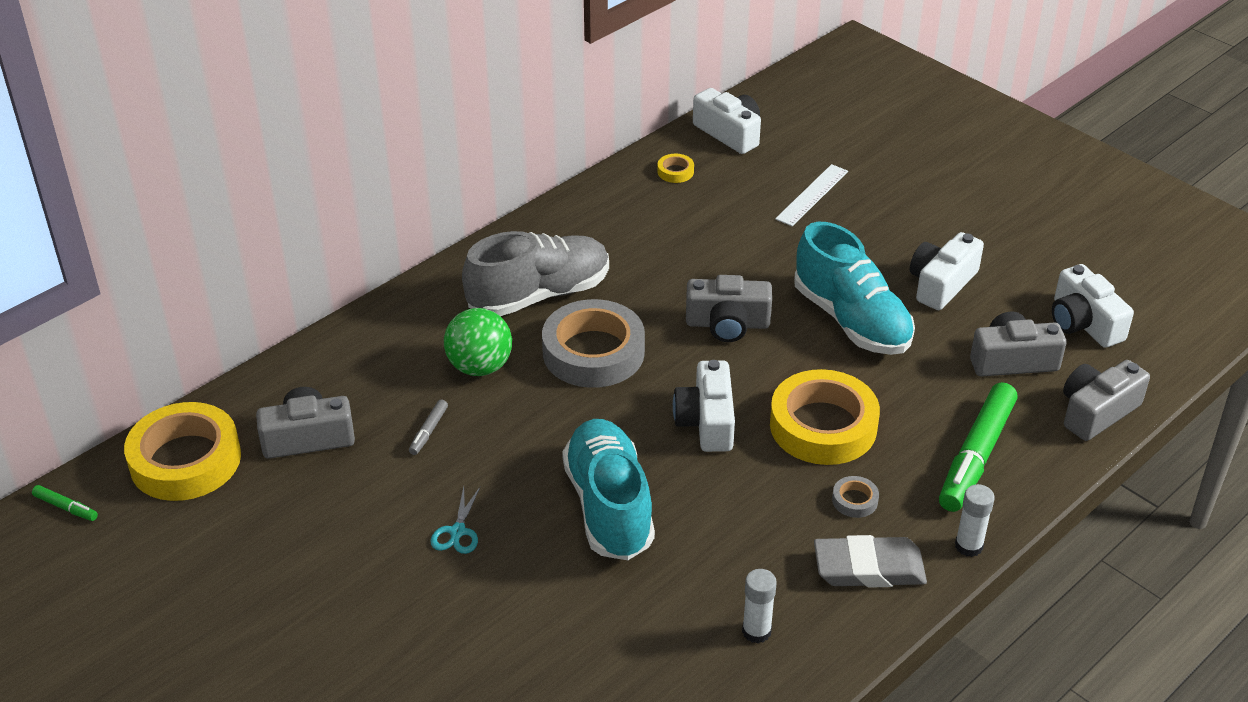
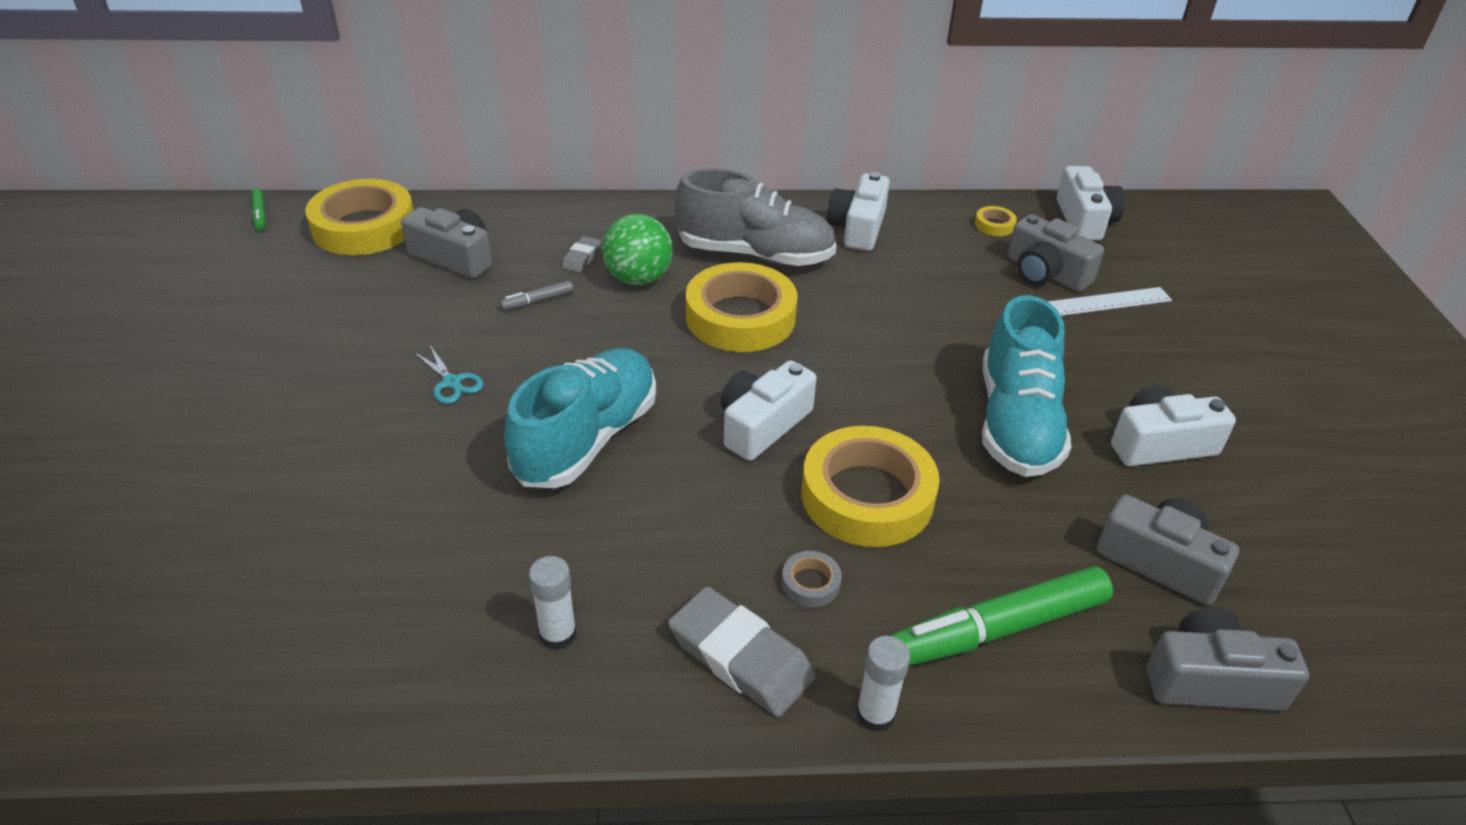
camera: 40 degrees right, 0 degrees up
turquoise scissors [430,486,481,554] -> turquoise scissors turned 90 degrees counterclockwise [413,345,484,404]
grey tape [542,299,645,388] -> yellow tape [686,262,798,352]
grey camera [686,275,772,342] -> grey camera moved to [1008,214,1104,292]
white camera [1052,264,1134,348] -> white camera moved to [827,172,890,251]
none -> grey eraser [562,236,601,272]

